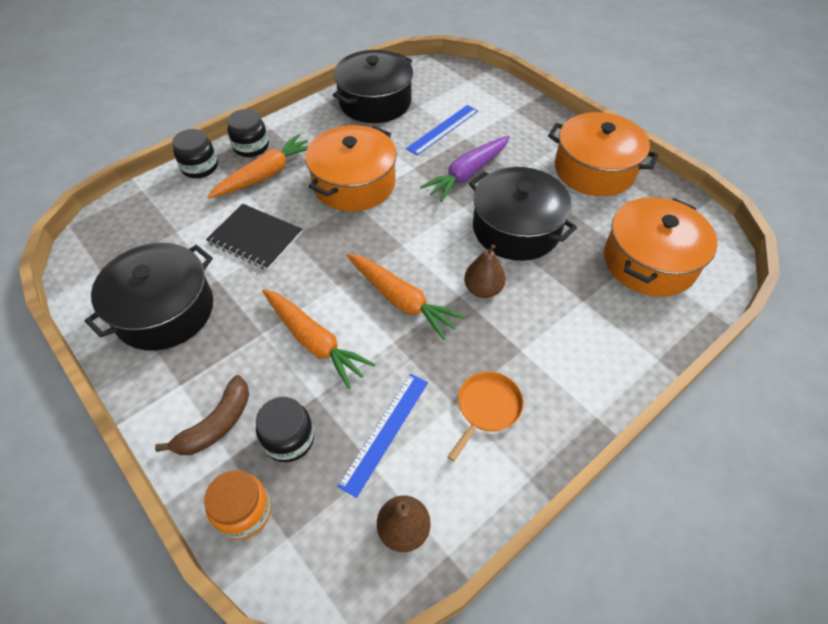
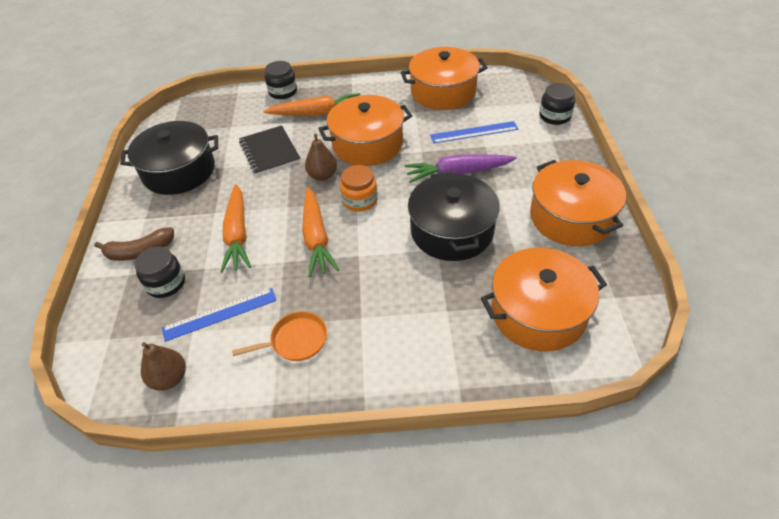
camera: 40 degrees right, 5 degrees down
orange jar [204,470,271,540] -> orange jar moved to [340,165,378,212]
black jar [227,109,269,157] -> black jar moved to [539,83,575,125]
black pot [333,50,413,123] -> orange pot [401,47,487,110]
brown pear [464,244,506,298] -> brown pear moved to [305,134,337,181]

